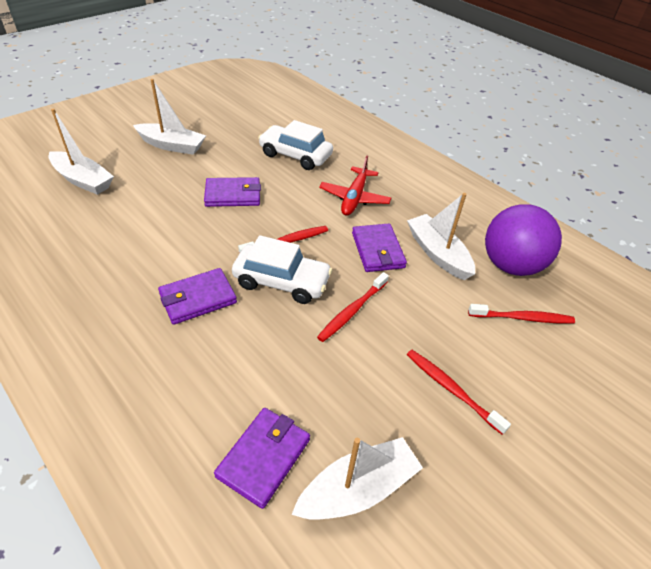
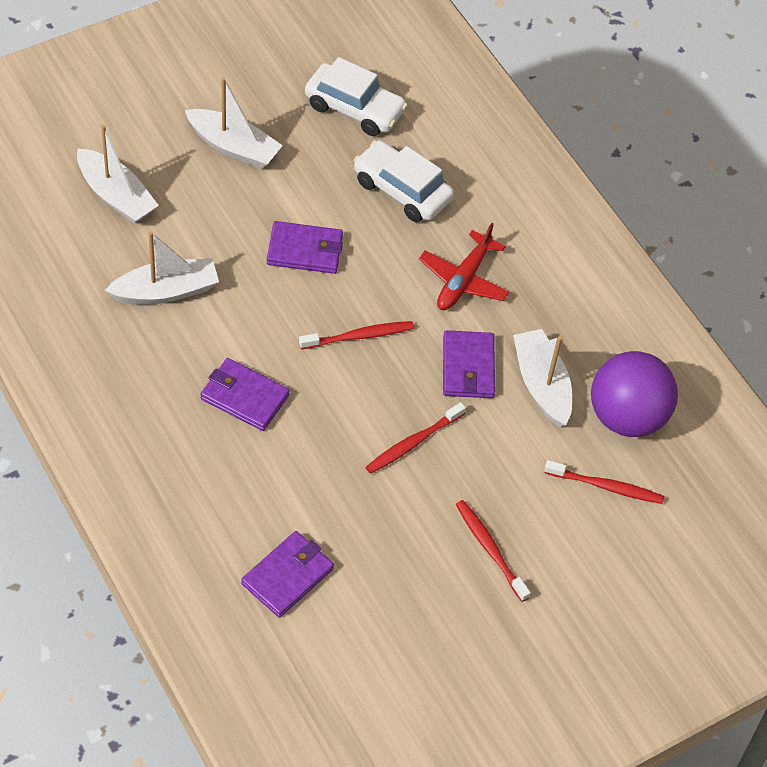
camera: 10 degrees right, 10 degrees up
purple wallet [158,268,237,325] -> purple wallet turned 45 degrees clockwise [201,358,290,431]
white car [232,235,332,304] -> white car moved to [305,57,408,136]
white boat [291,437,423,520] -> white boat moved to [105,231,219,305]

